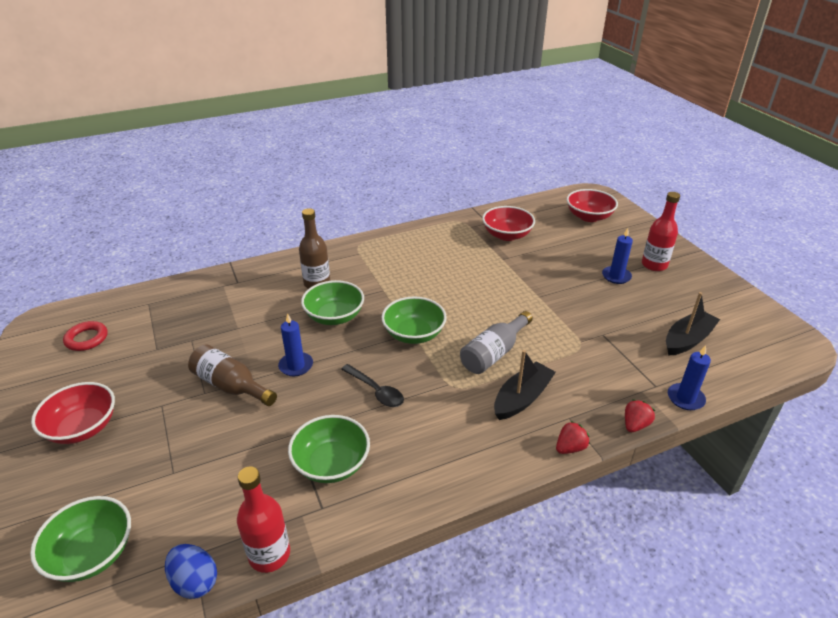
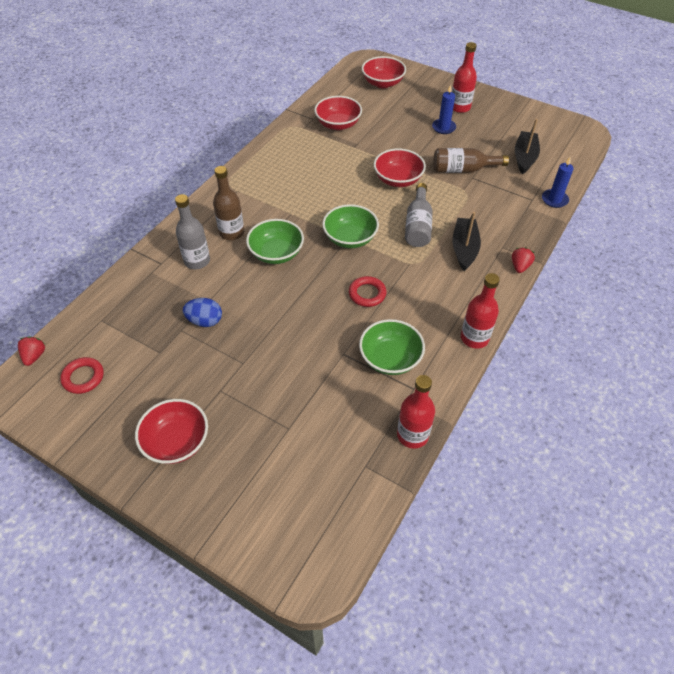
camera: 35 degrees left, 15 degrees up
green bowl [30,496,131,582] -> none
blue egg [165,544,217,599] -> blue egg moved to [183,298,222,327]
brown bottle [188,344,277,406] -> brown bottle moved to [433,148,509,173]
blue candle [278,313,313,376] -> none
black spoon [341,364,404,407] -> red ring [349,276,387,307]
red strawberry [625,399,655,432] -> red strawberry moved to [18,337,45,366]
none -> grey bottle [175,194,210,269]
none -> red bowl [374,149,426,187]
none -> red bottle [461,273,500,349]

